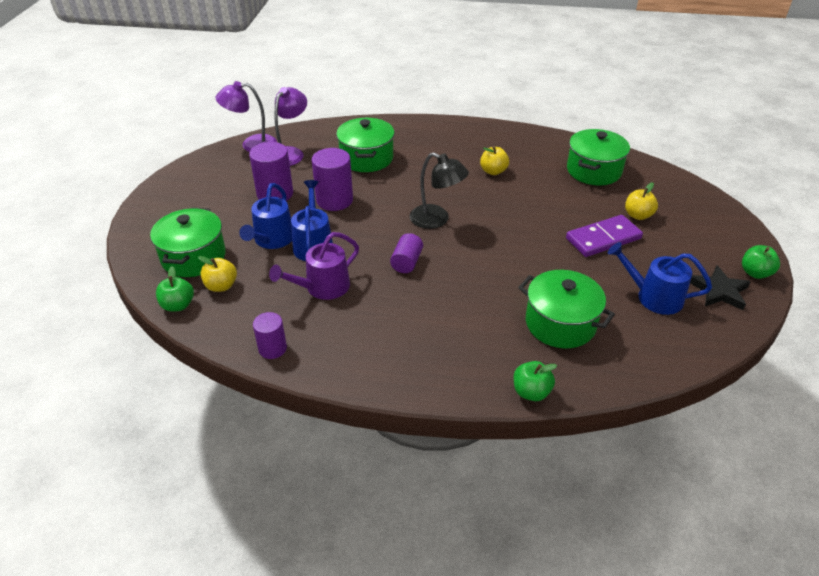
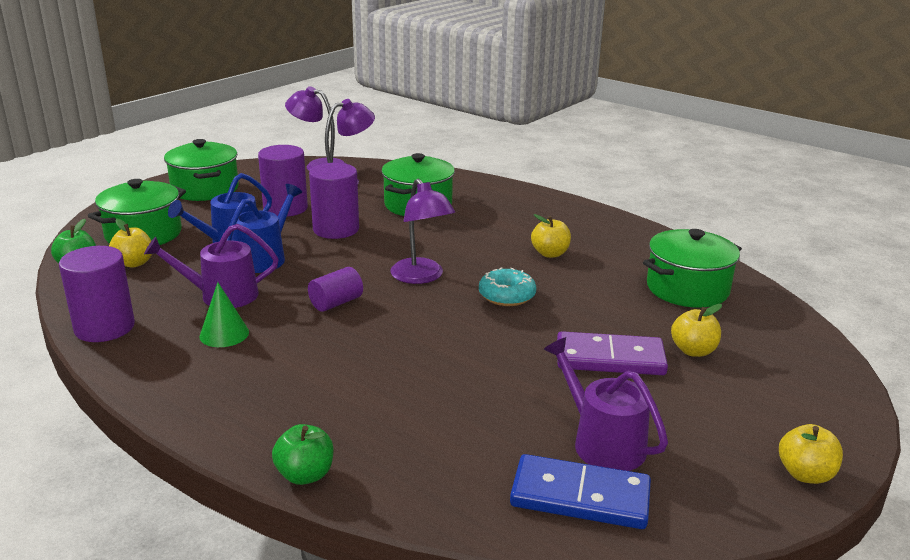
camera: 30 degrees right, 15 degrees down
purple cylinder [253,312,287,359] -> purple cylinder [59,246,135,342], size x1.65
black lamp [409,152,469,229] -> purple lamp [391,179,455,284]
green pot [518,270,615,348] -> green pot moved to [164,139,239,201]
blue watering can [608,242,712,315] -> purple watering can [544,337,668,471]
black star [690,265,751,310] -> none
green apple [742,245,780,279] -> yellow apple [779,424,843,484]
none -> green cone [199,282,249,347]
none -> turquoise donut [479,267,536,306]
none -> blue domino [510,454,651,529]

